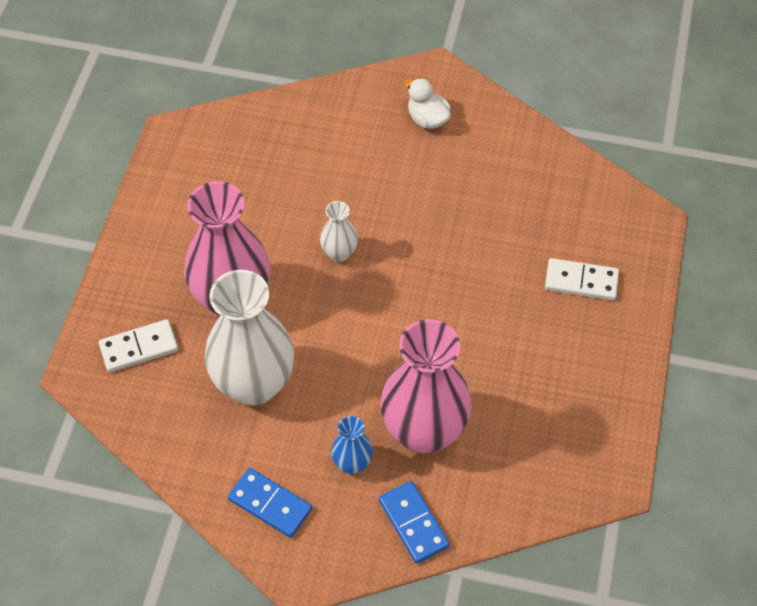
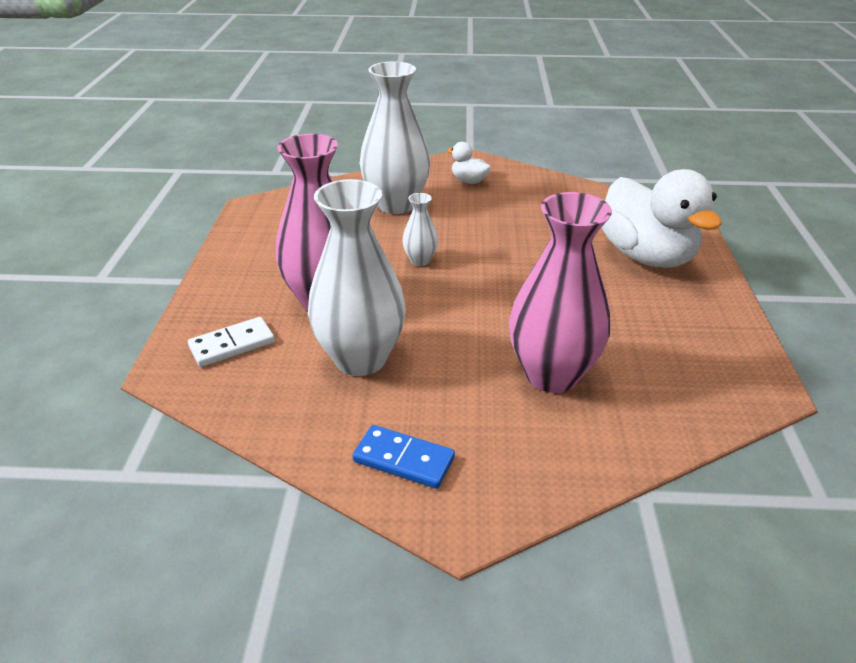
camera: 10 degrees left, 20 degrees down
blue vase [331,416,373,474] -> none
blue domino [379,481,450,564] -> none
white domino [545,258,619,301] -> white duck [602,169,722,268]
none -> white vase [360,61,430,214]

